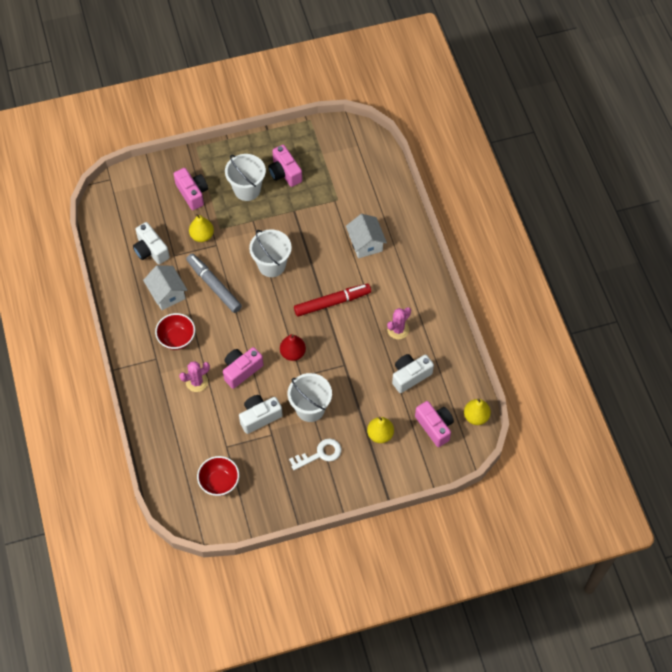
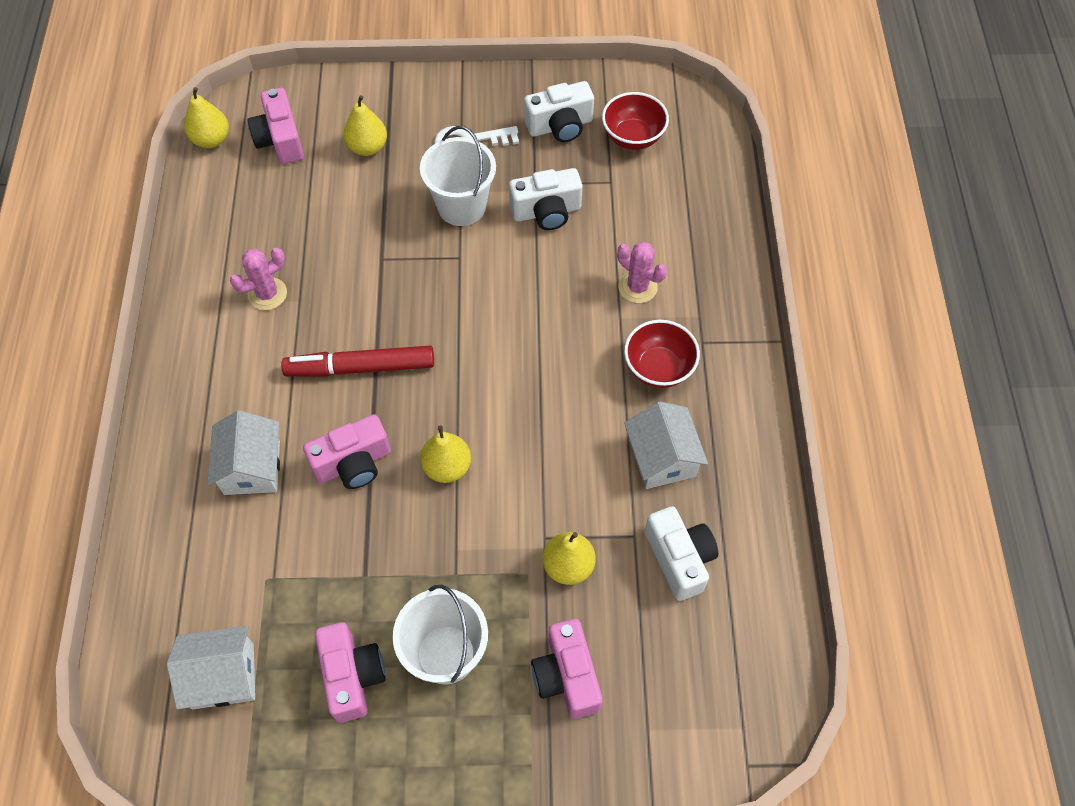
camera: 165 degrees left, 0 degrees up
pink cactus [179,361,210,392] -> pink cactus turned 60 degrees clockwise [617,241,667,303]
grey marker [186,253,242,313] -> none
pink camera [223,347,263,389] -> pink camera moved to [303,414,391,489]
white bucket [249,229,292,277] -> yellow pear [420,425,471,483]
red pear [280,334,306,361] -> none
white camera [392,354,434,393] -> white camera moved to [524,81,594,142]
none -> white house [167,626,255,709]

